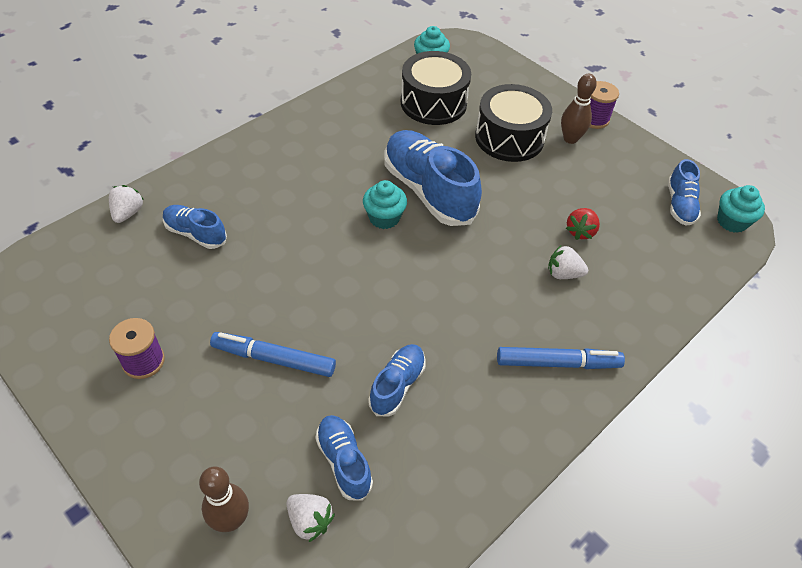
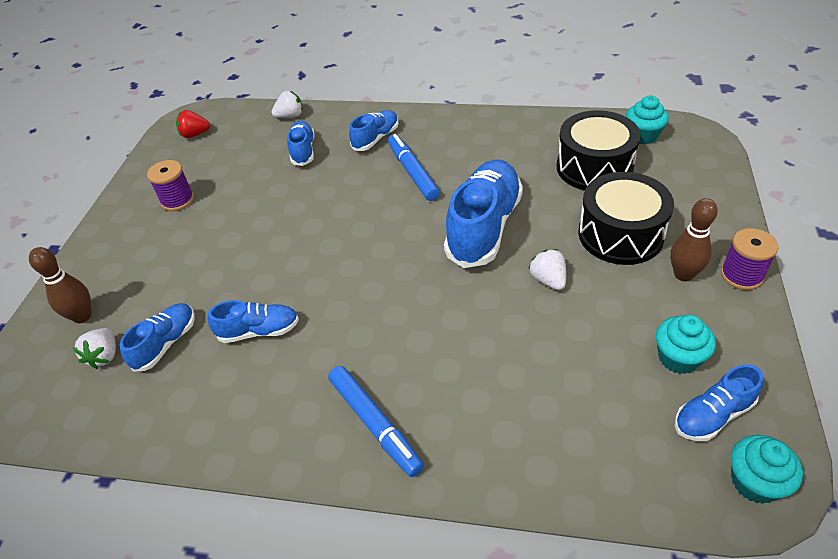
camera: 60 degrees right, 5 degrees down
blue marker [210,332,336,377] -> blue marker moved to [388,134,440,201]
turquoise cupcake [363,180,407,229] -> turquoise cupcake moved to [656,315,716,374]
white strawberry [548,245,588,279] -> white strawberry moved to [528,249,566,290]
red strawberry [566,208,600,240] -> red strawberry moved to [176,110,210,138]
none -> blue shoe [349,110,399,151]

